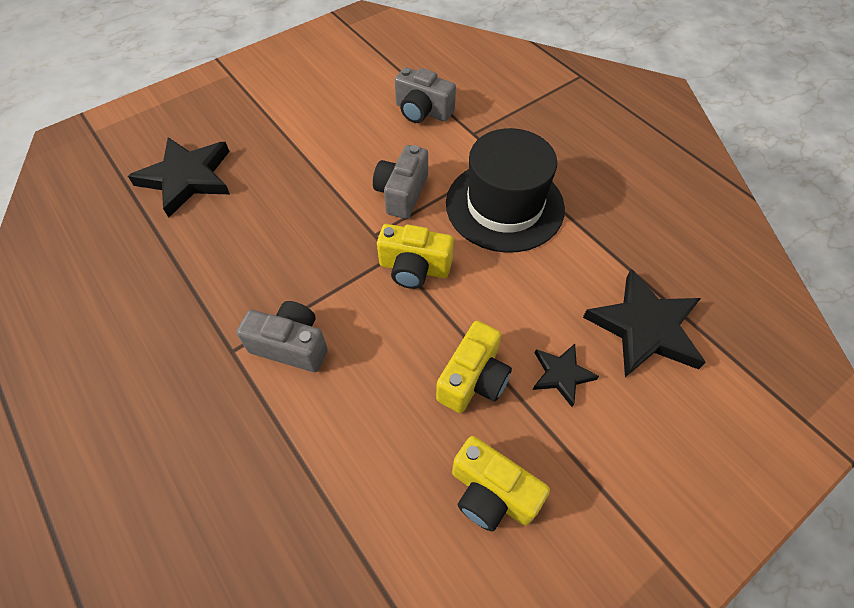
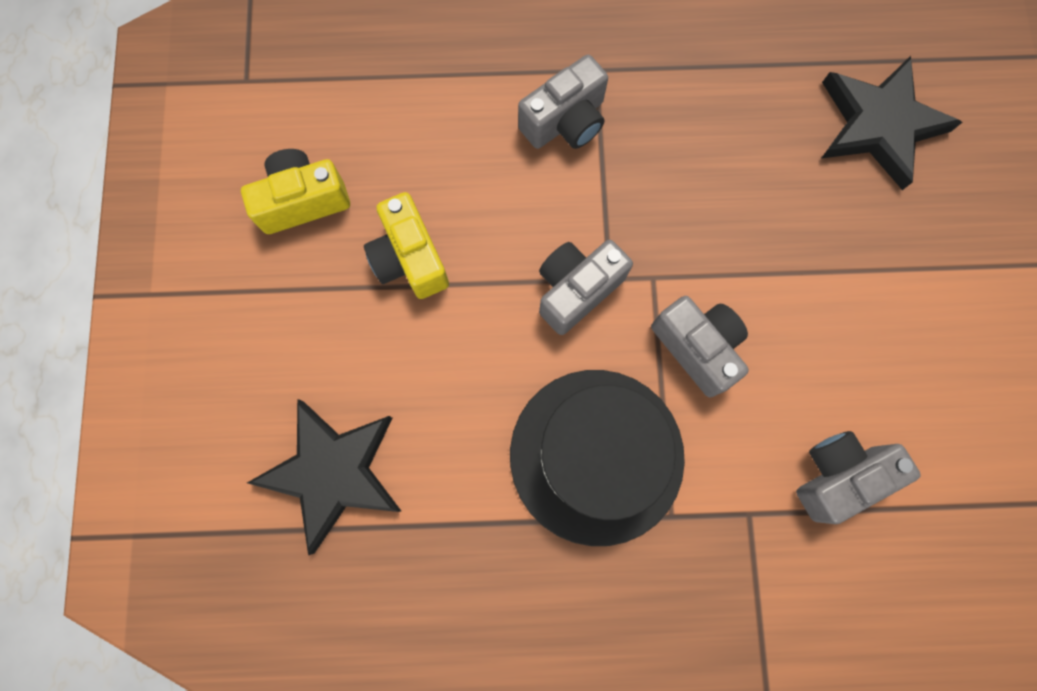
camera: 125 degrees right, 20 degrees up
yellow camera [377,224,454,289] -> grey camera [539,240,633,335]
black star [533,344,599,407] -> none

